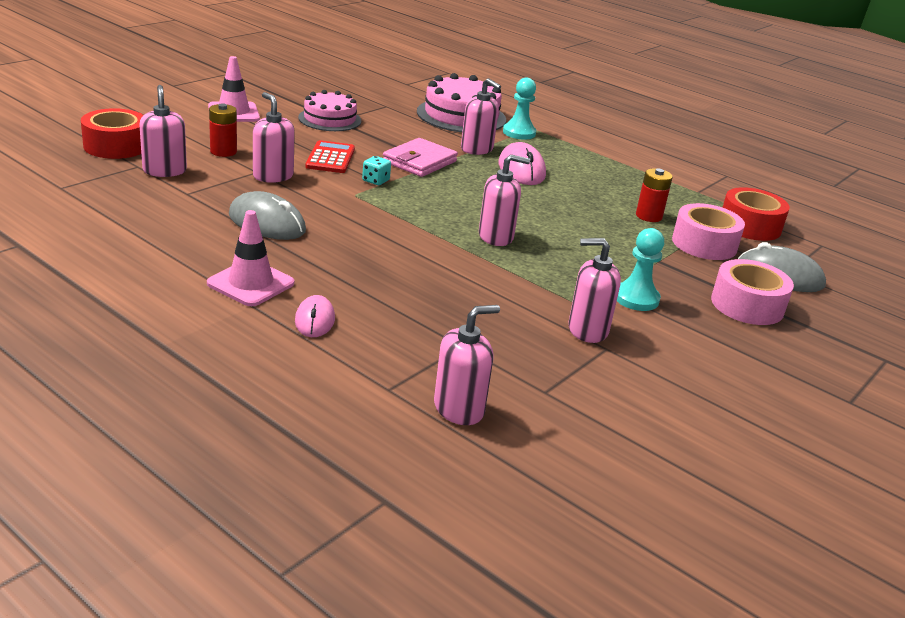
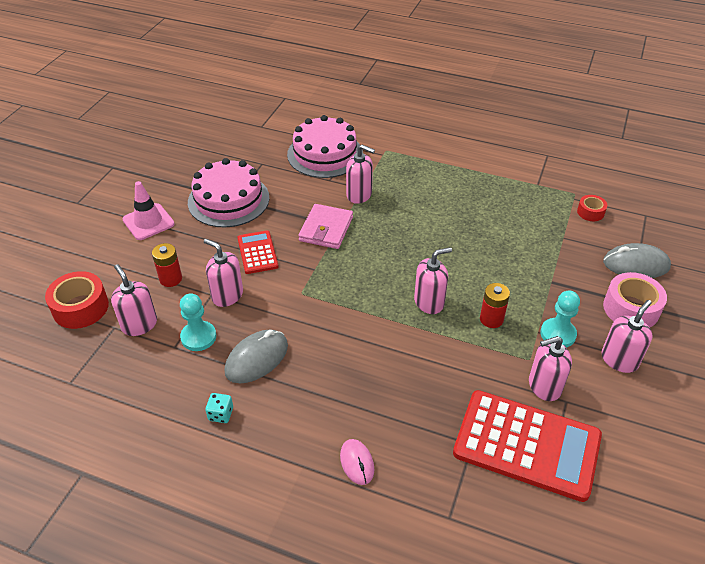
camera: 15 degrees left, 15 degrees up
pink traffic cone [207,210,294,306] -> none
grey mouse [229,191,306,240] -> grey mouse turned 60 degrees counterclockwise [224,330,288,383]
pink cake [298,90,361,131] -> pink cake [188,158,270,227], size x1.51
turquoise dice [362,156,391,185] -> turquoise dice moved to [205,393,233,423]
pink soap dispenser [434,305,500,425] -> pink soap dispenser moved to [602,300,652,373]
pink mouse [498,142,546,185] -> none
turquoise pawn [503,77,536,140] -> turquoise pawn moved to [180,293,216,351]
red battery [636,168,673,222] -> red battery moved to [480,283,510,328]
pink tape [672,203,745,260] -> none
red tape [722,187,790,241] -> red tape [577,195,607,221], size x0.56
none -> red calculator [453,390,602,502]

